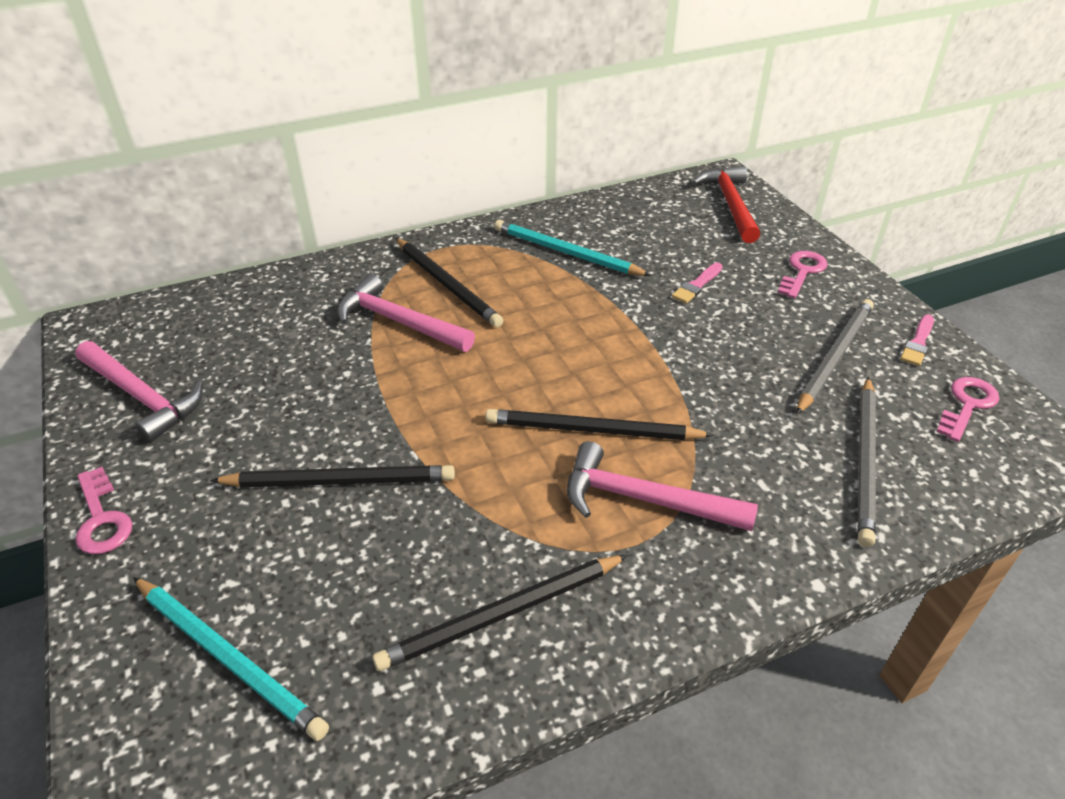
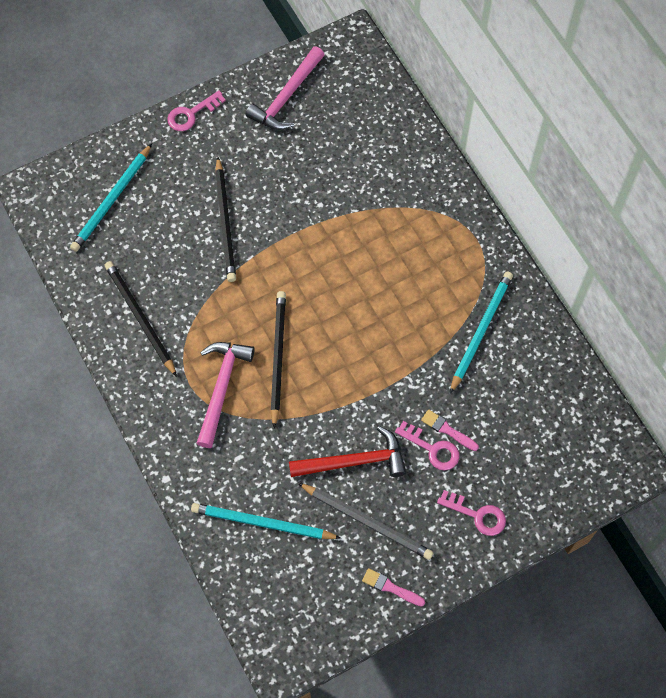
camera: 85 degrees right, 25 degrees up
pink hammer [337,274,475,352] -> none
black pencil [396,238,503,327] -> none
red hammer [692,166,760,243] -> red hammer moved to [289,426,406,477]
grey pencil [858,377,876,547] -> turquoise pencil [191,503,341,539]
pink key [936,377,999,442] -> pink key moved to [395,421,460,471]

